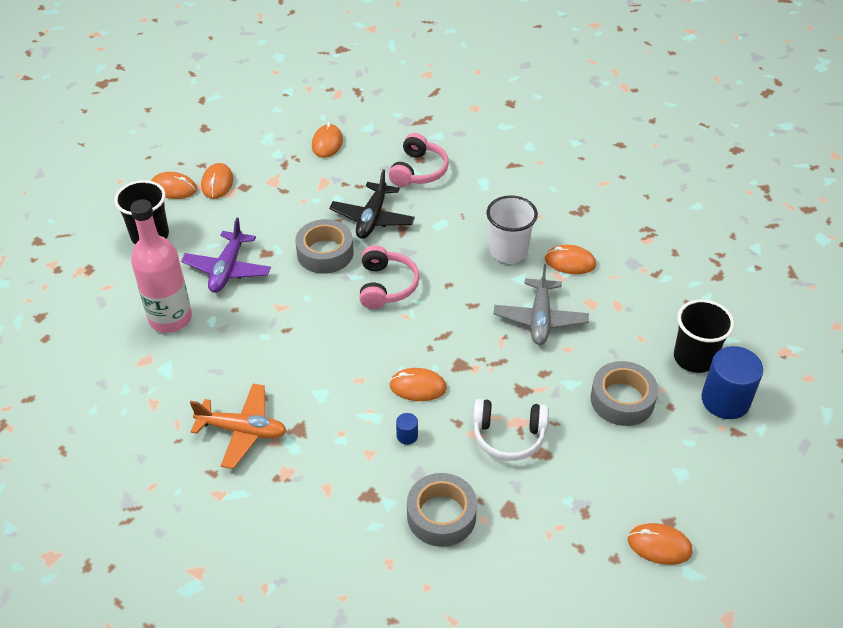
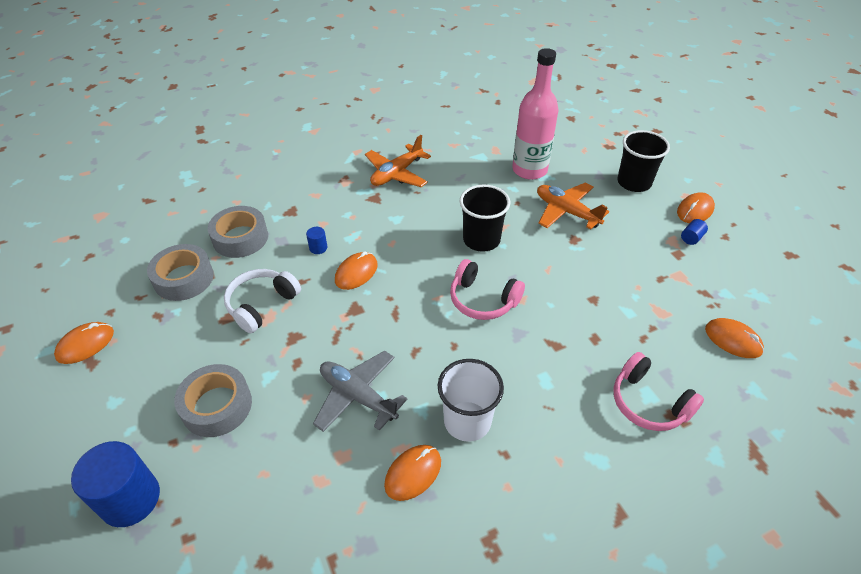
camera: 120 degrees right, 0 degrees up
purple plane [181,218,271,293] -> orange plane [537,182,609,229]
orange mouse [201,163,233,199] -> blue cylinder [681,219,708,245]
grey tape [295,219,354,274] -> grey tape moved to [147,244,214,301]
black plane [329,169,415,239] -> none
black cup [674,299,734,373] -> black cup moved to [459,185,510,252]

